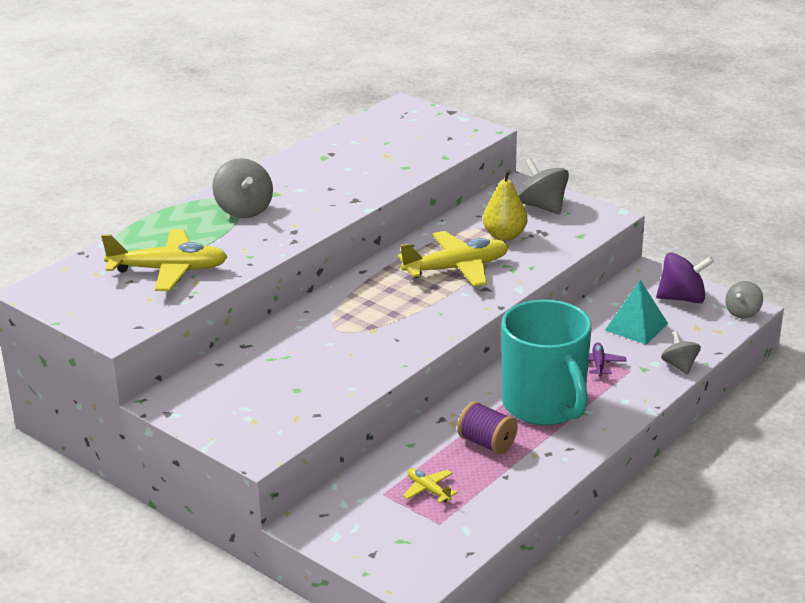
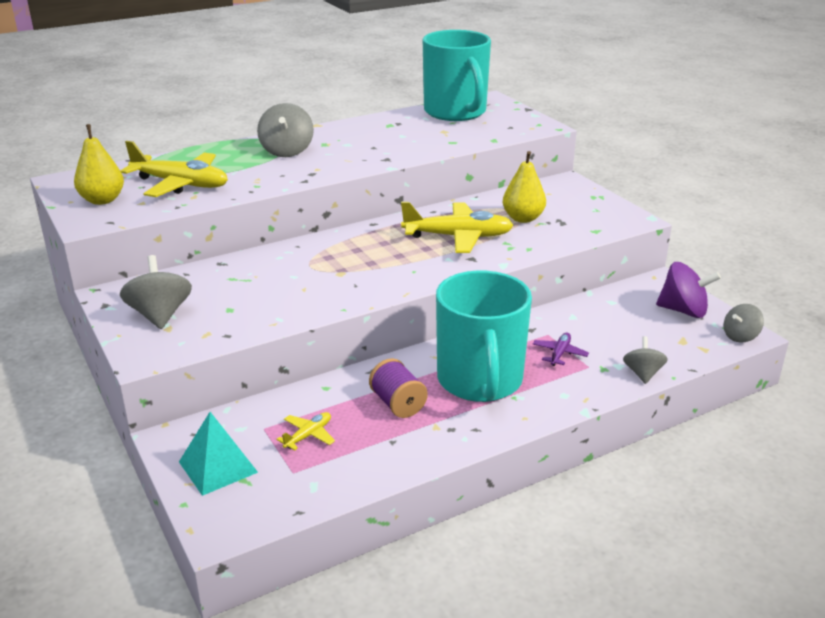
camera: 20 degrees right, 0 degrees up
yellow plane [402,468,458,503] -> yellow plane turned 60 degrees clockwise [276,412,335,451]
grey spinning top [518,158,569,214] -> grey spinning top moved to [120,255,192,329]
turquoise pyramid [605,280,668,345] -> turquoise pyramid moved to [179,412,258,496]
none -> yellow pear [74,124,124,205]
none -> turquoise mug [423,30,491,121]

